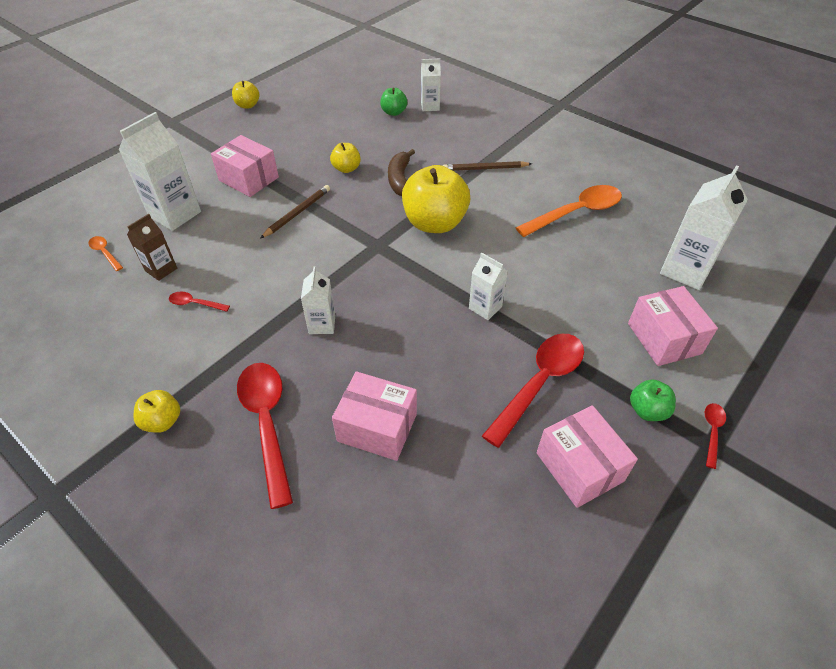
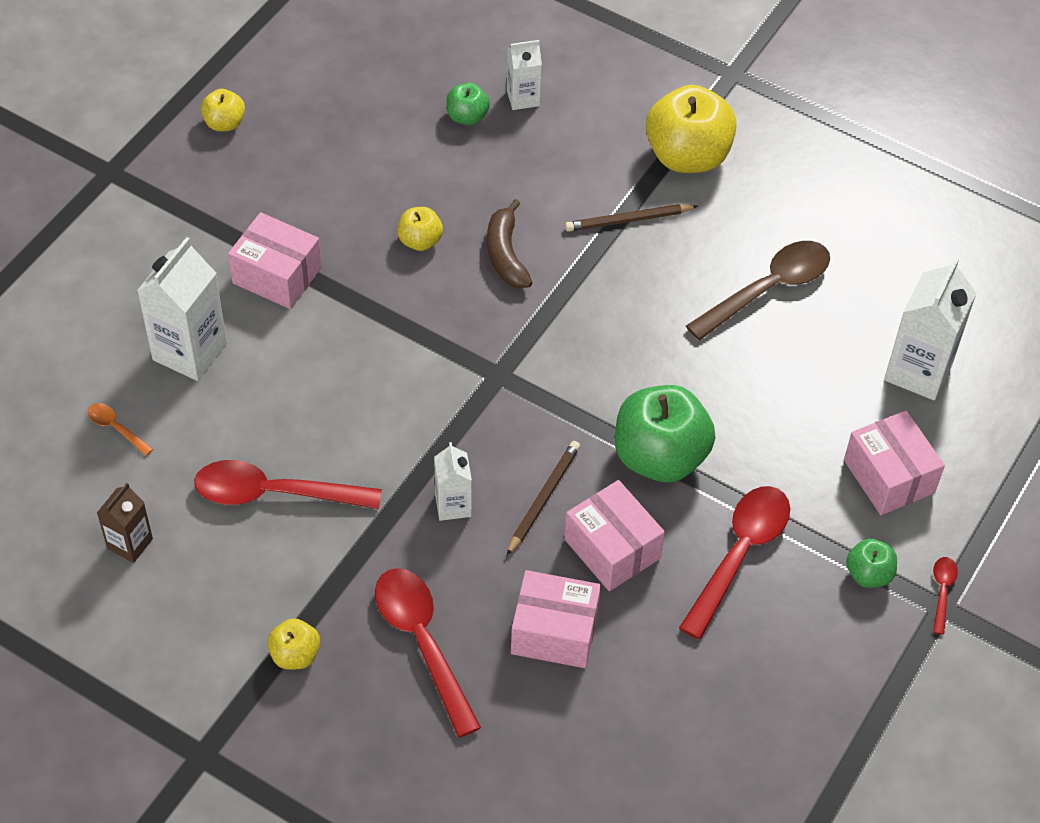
camera: 10 degrees left, 5 degrees up
brown carton [127,214,177,281] -> brown carton moved to [97,483,153,563]
red spoon [169,292,230,312] -> red spoon [194,460,382,509], size x2.20
brown pencil [260,185,330,239] -> brown pencil moved to [507,441,580,556]
yellow apple [402,165,470,233] -> yellow apple moved to [646,85,737,173]
white carton [469,253,508,320] -> green apple [615,385,715,482]
orange spoon [516,185,622,237] -> brown spoon [686,241,830,340]
pink box [537,405,638,508] -> pink box moved to [564,480,665,591]

